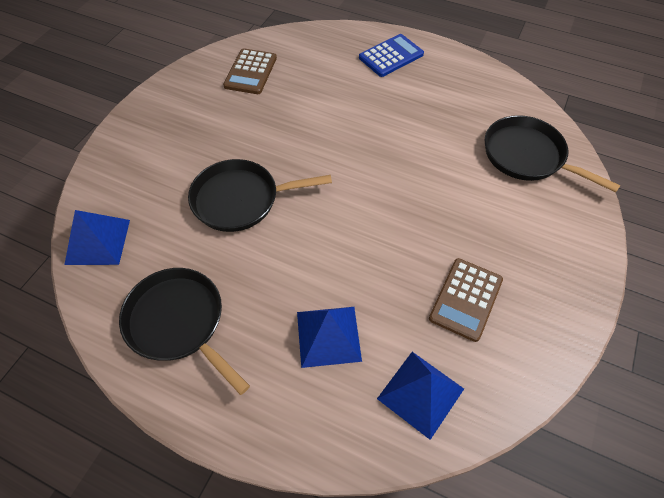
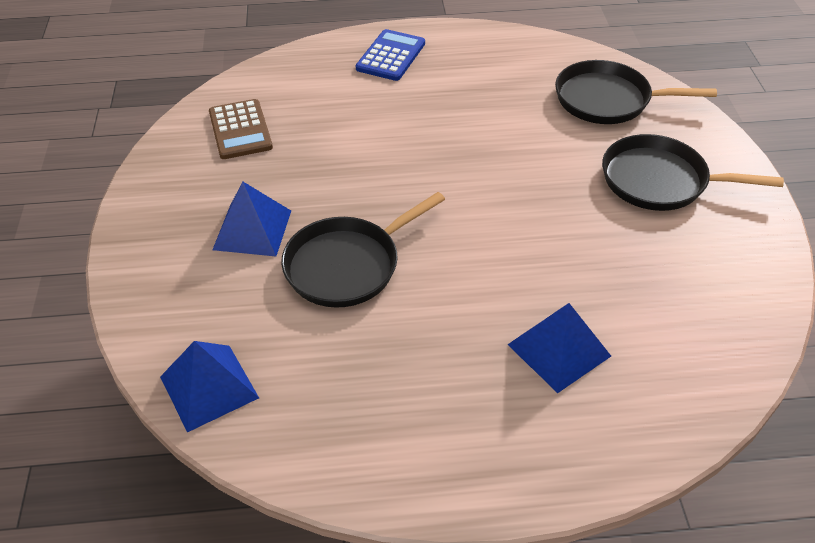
camera: 30 degrees left, 10 degrees down
black pan [119,268,250,395] -> black pan moved to [602,134,784,211]
blue pyramid [377,352,464,440] -> blue pyramid moved to [212,182,291,257]
brown calculator [429,258,503,342] -> none

